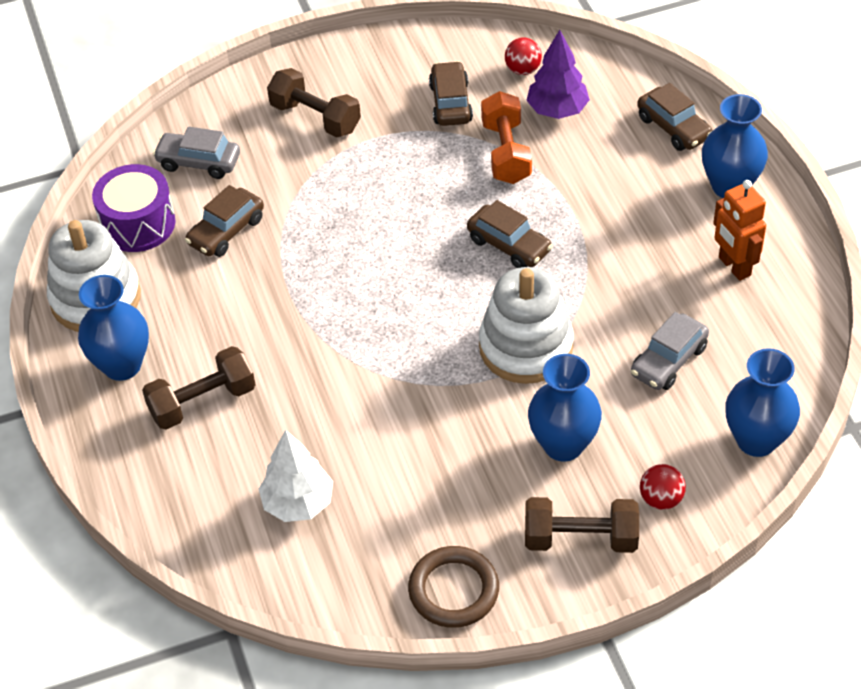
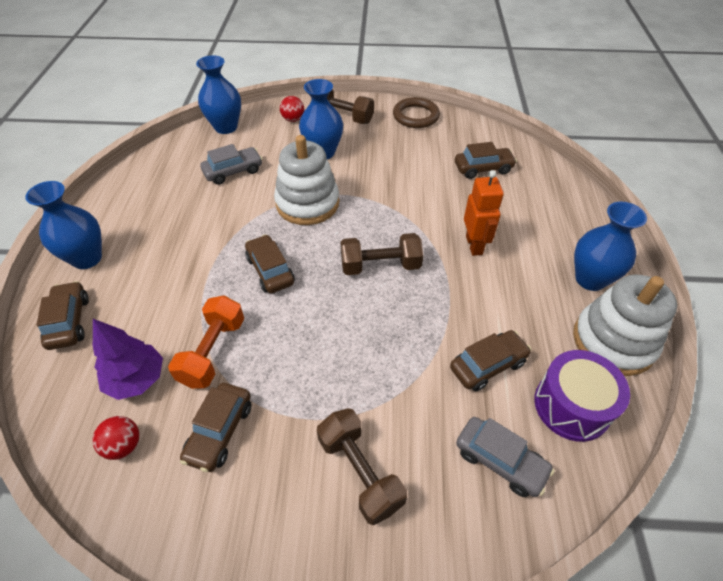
camera: 160 degrees left, 0 degrees up
brown dumbbell [142,346,256,430] -> brown dumbbell moved to [341,233,423,275]
white tree [259,430,333,522] -> brown car [455,142,517,179]
orange robot [713,180,766,281] -> orange robot moved to [464,170,504,256]

